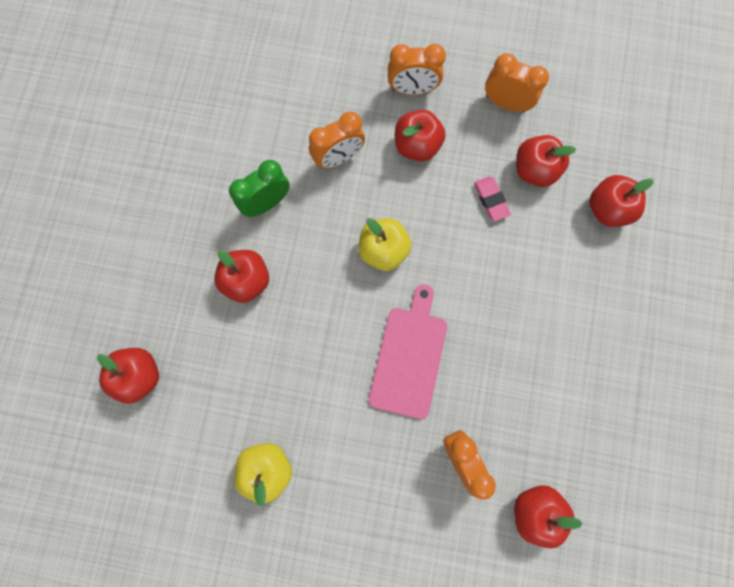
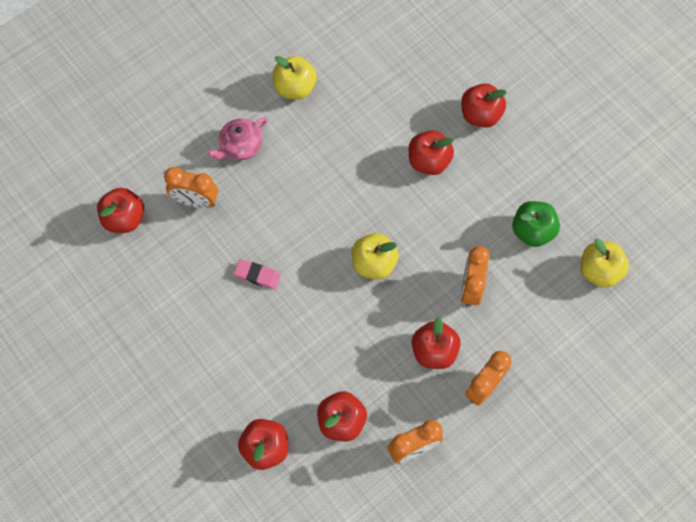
camera: 130 degrees right, 10 degrees down
red apple [97,348,159,404] -> red apple moved to [461,83,507,128]
green clock [229,160,290,217] -> none
pink cutting board [369,284,447,419] -> none
pink eraser [474,176,511,221] -> pink eraser moved to [234,259,281,290]
none -> pink teapot [207,117,268,160]
none -> green apple [512,201,560,247]
none -> yellow apple [581,238,629,288]

